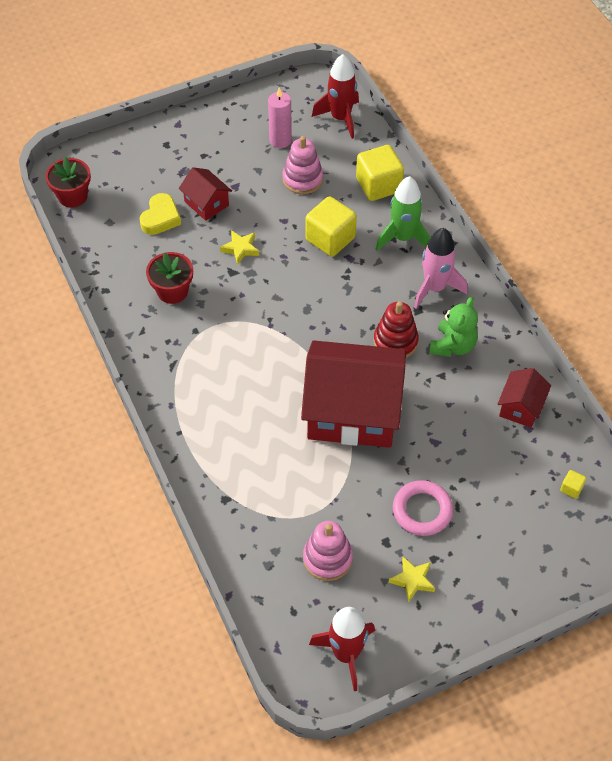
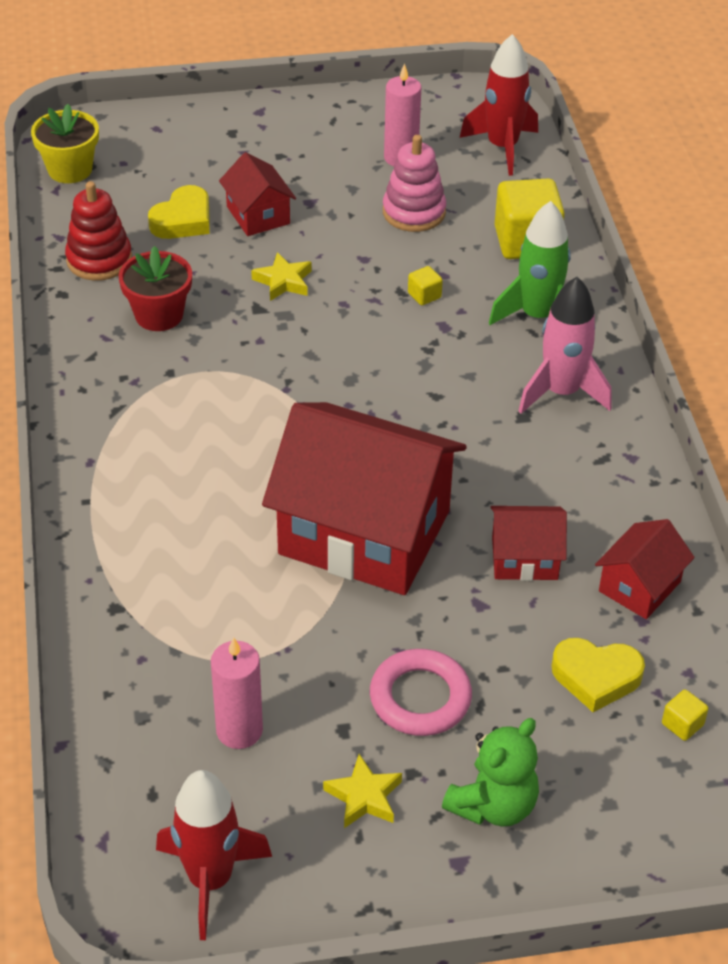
camera: 15 degrees right, 10 degrees down
red flower pot [45,157,91,208] -> yellow flower pot [31,104,99,183]
pink stacking toy [303,521,353,581] -> pink candle [211,637,263,749]
yellow cube [305,196,357,257] -> yellow cube [408,266,443,305], size x0.43
red stacking toy [373,301,419,358] -> red stacking toy moved to [65,181,132,281]
green teddy bear [429,297,478,357] -> green teddy bear moved to [442,718,539,827]
none -> red house [491,506,567,581]
none -> yellow heart [551,638,645,712]

